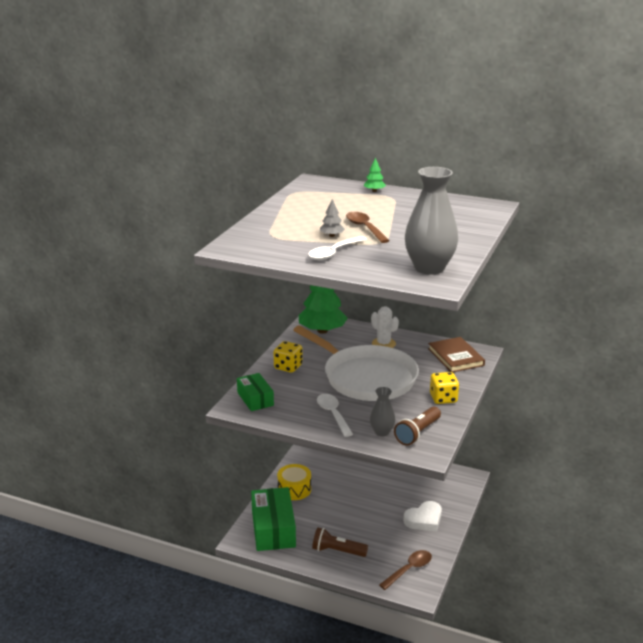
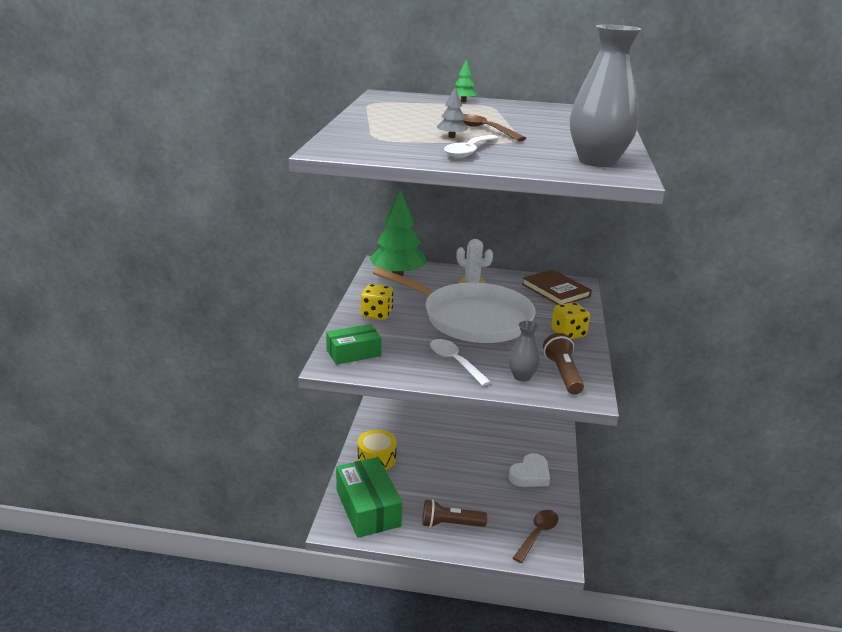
camera: 15 degrees left, 0 degrees up
green box [237,373,274,411] -> green box turned 75 degrees counterclockwise [326,324,382,365]
brown flashlight [394,406,441,446] -> brown flashlight turned 150 degrees clockwise [543,333,584,395]

